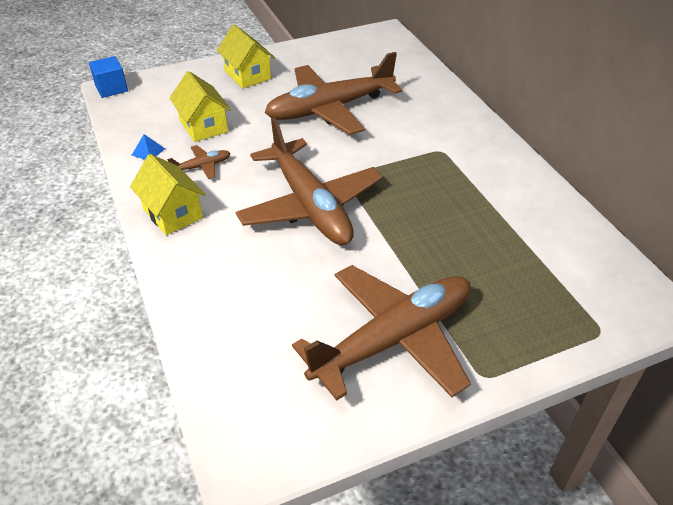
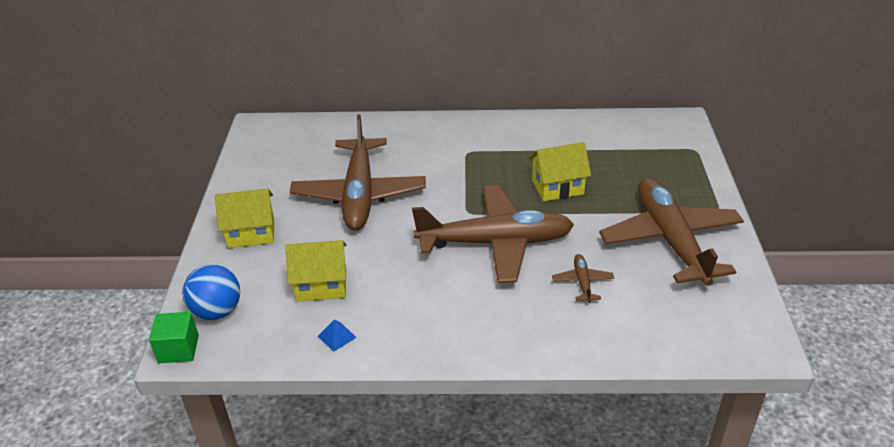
camera: 65 degrees left, 5 degrees down
blue cube [89,56,128,98] -> green cube [149,312,199,363]
yellow house [130,154,206,235] -> yellow house moved to [529,142,591,201]
brown plane [167,145,230,179] -> brown plane moved to [552,254,614,303]
none -> blue ball [182,264,240,320]

